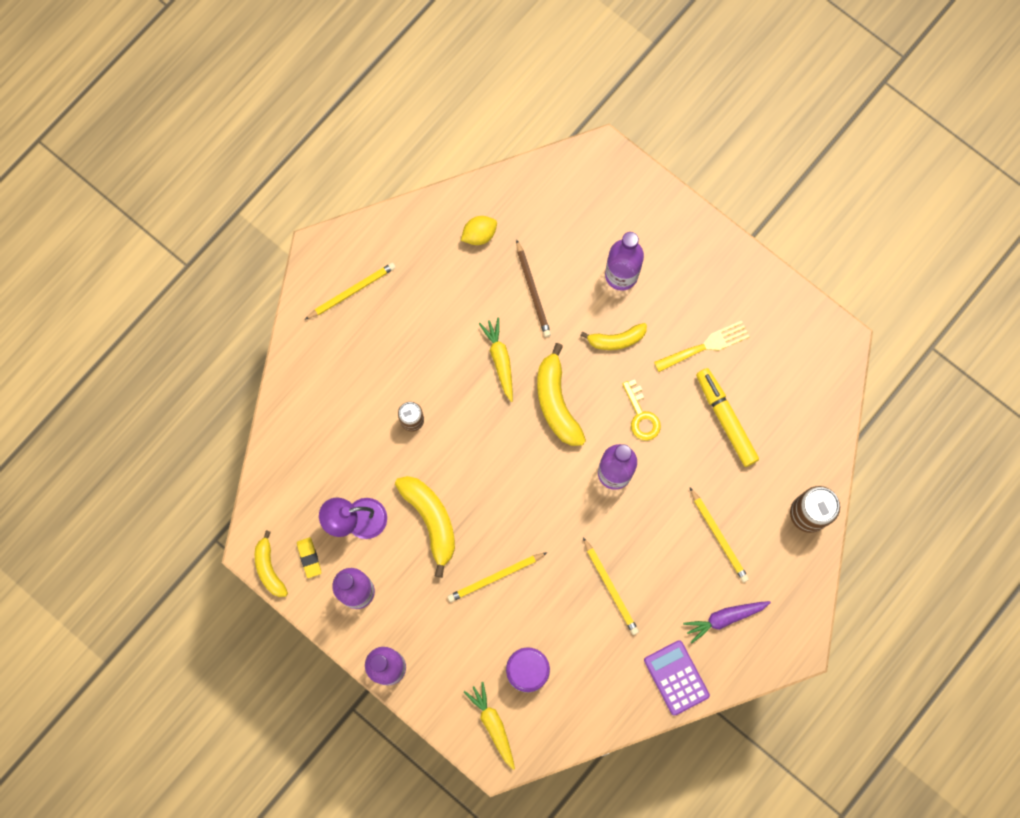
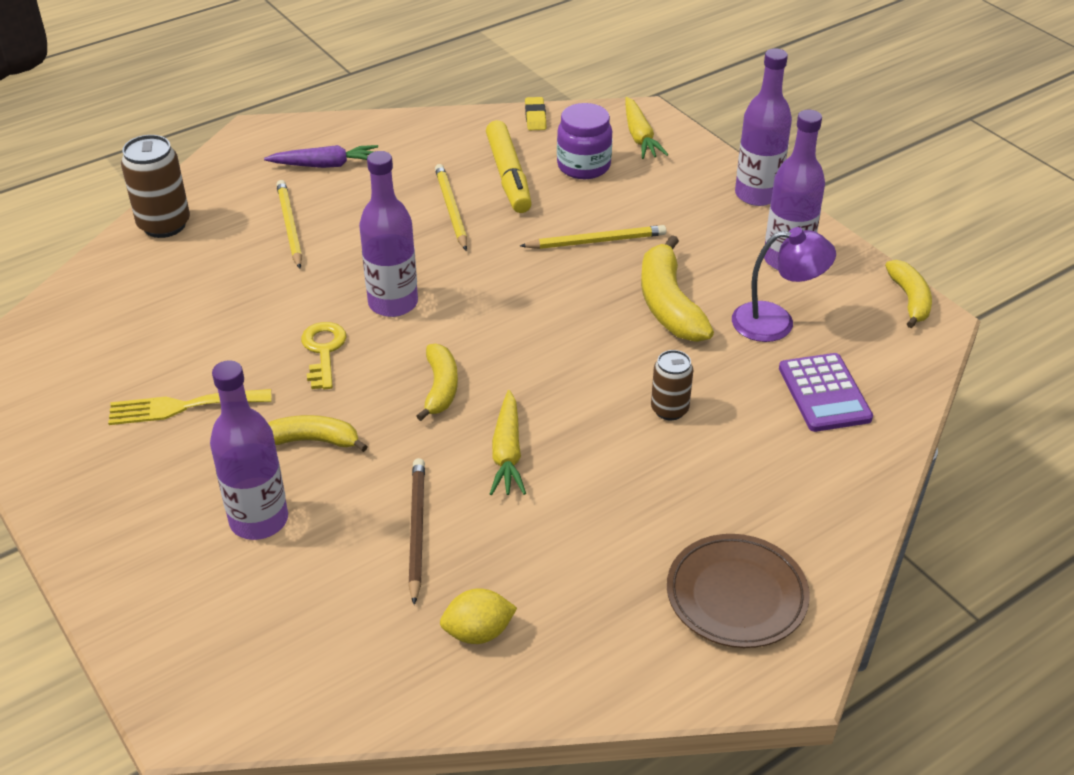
camera: 165 degrees left, 35 degrees down
yellow eraser [297,537,321,578] -> yellow eraser moved to [525,97,546,130]
yellow pencil [304,262,396,320] -> brown plate [667,534,810,648]
yellow banana [537,343,586,446] -> yellow banana [416,344,458,421], size x0.63
purple calculator [644,640,710,716] -> purple calculator moved to [779,353,873,432]
yellow marker [696,368,759,467] -> yellow marker moved to [486,120,532,213]

